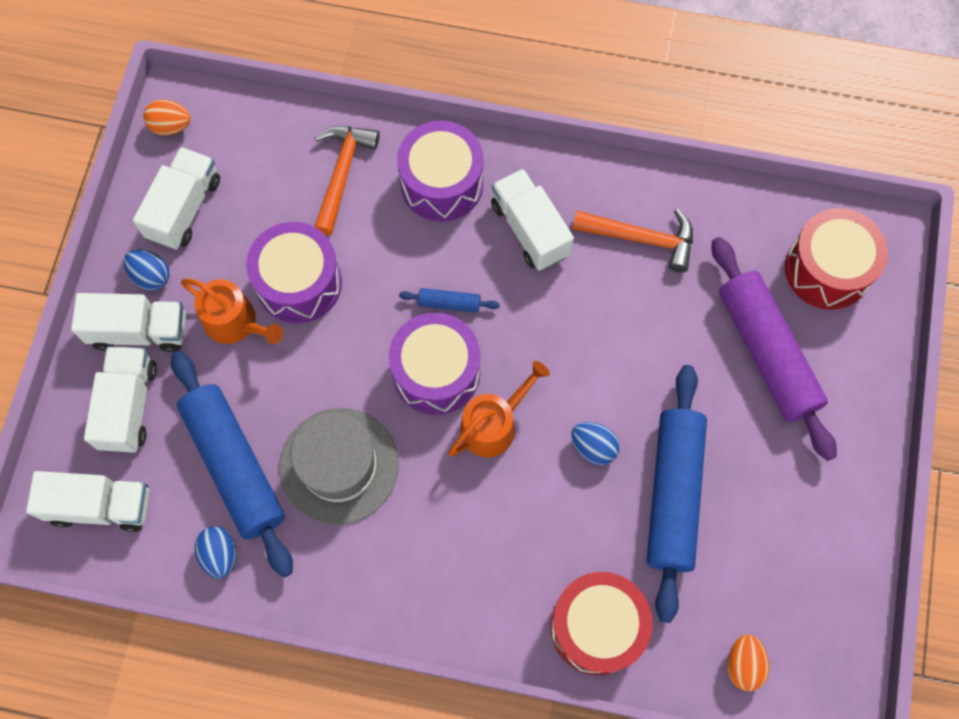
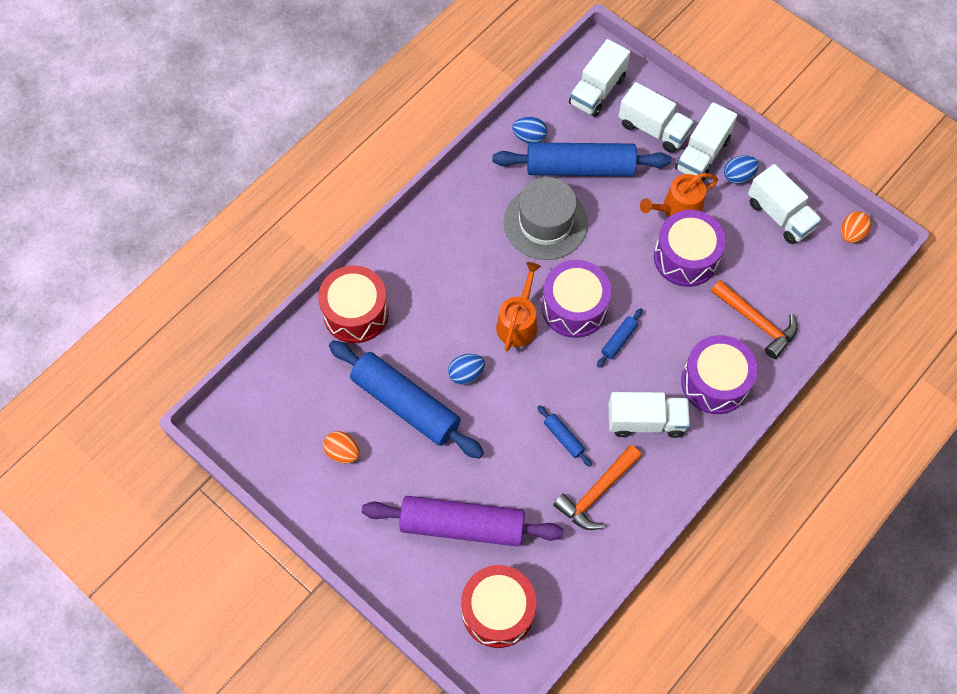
camera: 120 degrees right, 5 degrees down
orange watering can [448,361,550,457] -> orange watering can turned 150 degrees counterclockwise [496,262,541,352]
orange egg [727,634,769,691] -> orange egg moved to [323,431,360,463]
none -> blue rolling pin [537,405,592,467]

